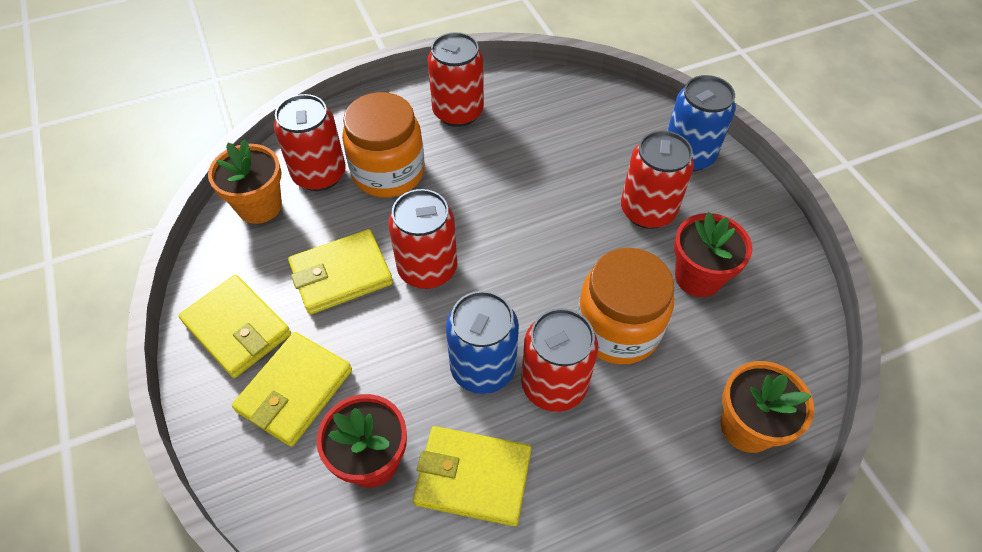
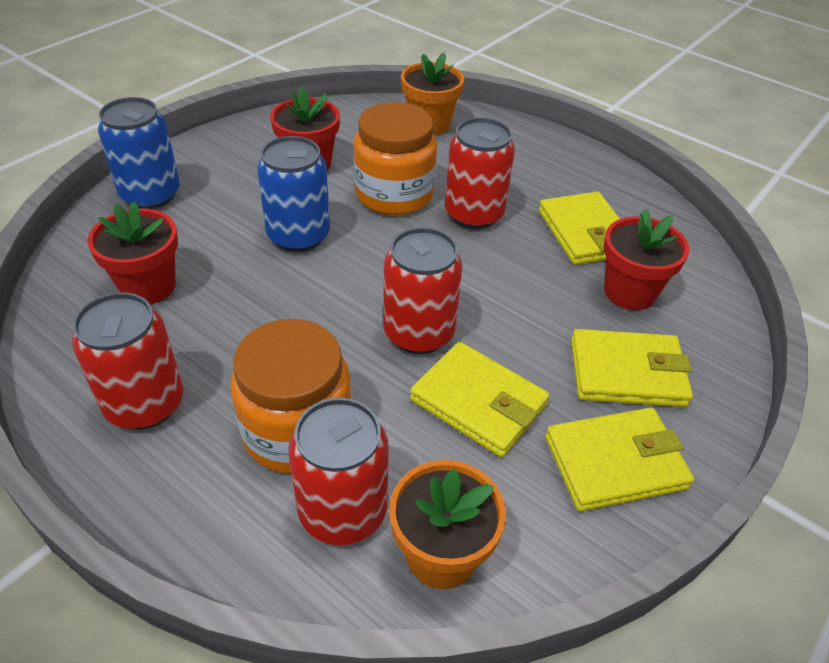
camera: 120 degrees left, 10 degrees down
yellow wallet [178,275,291,378] -> yellow wallet turned 60 degrees clockwise [545,408,694,512]
blue can [446,291,519,394] -> blue can moved to [257,136,330,252]
red can [621,130,694,229] -> none
none -> red flower pot [87,202,178,304]

